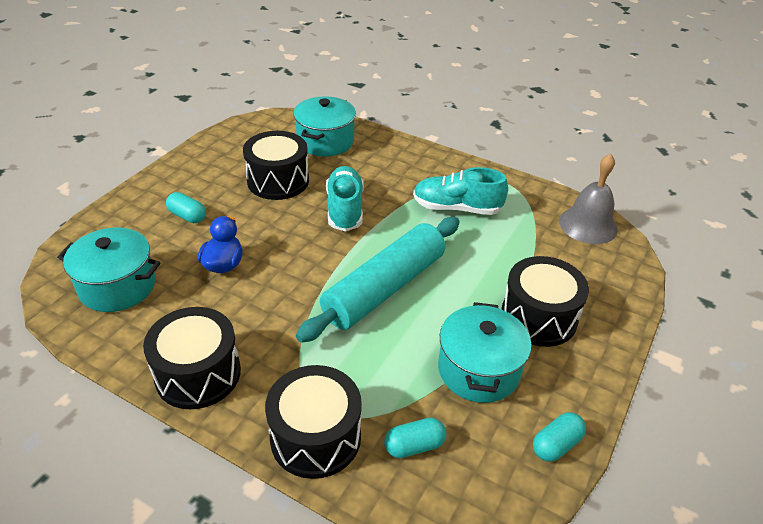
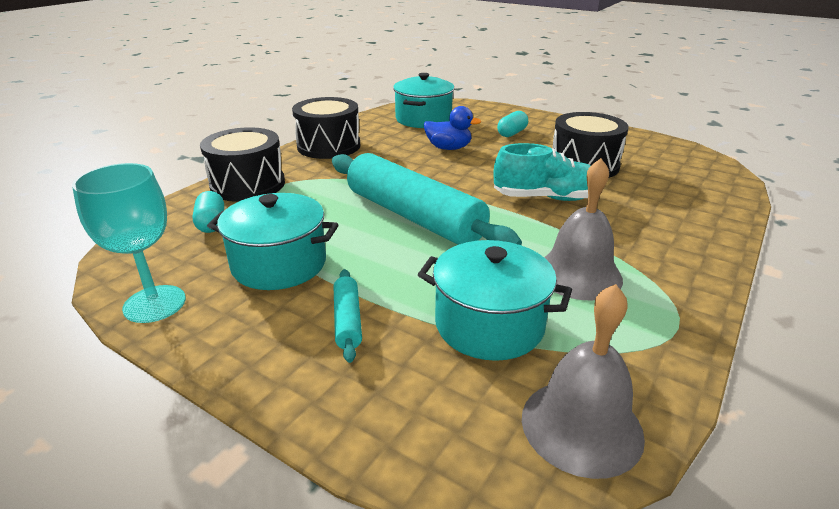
camera: 95 degrees right, 10 degrees down
turquoise pot [293,96,356,157] -> turquoise pot moved to [418,240,572,361]
turquoise shoe [413,167,508,215] -> grey bell [544,158,623,300]
black drum [501,256,589,347] -> turquoise rolling pin [334,269,362,363]
turquoise capsule [533,412,586,462] -> turquoise goblet [72,163,186,323]

